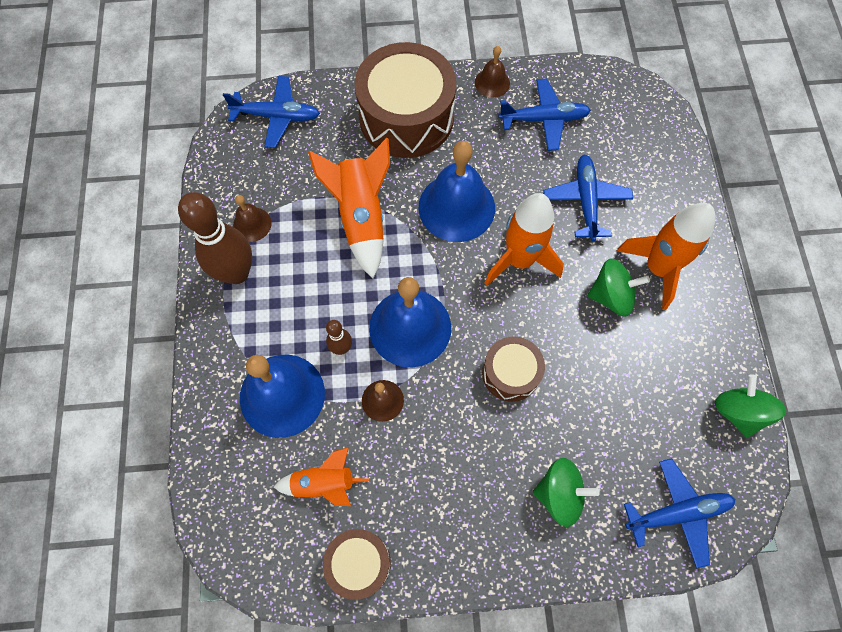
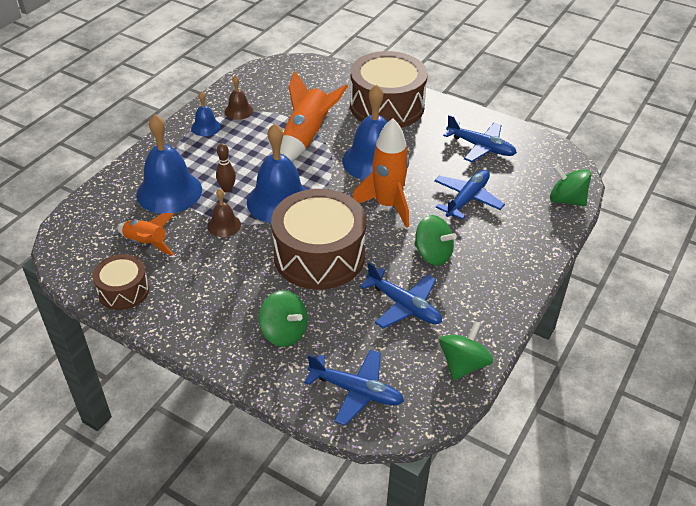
camera: 35 degrees right, 25 degrees down
brown bowling pin [178,192,252,284] -> blue bell [191,91,221,136]
blue plane [223,76,320,148] -> blue plane moved to [360,262,442,328]
brown bell [475,46,510,98] -> none
brown drum [482,336,545,402] -> brown drum [271,189,366,290], size x1.90
orange rocket [617,203,715,310] -> none
none -> green spinning top [550,165,591,207]

